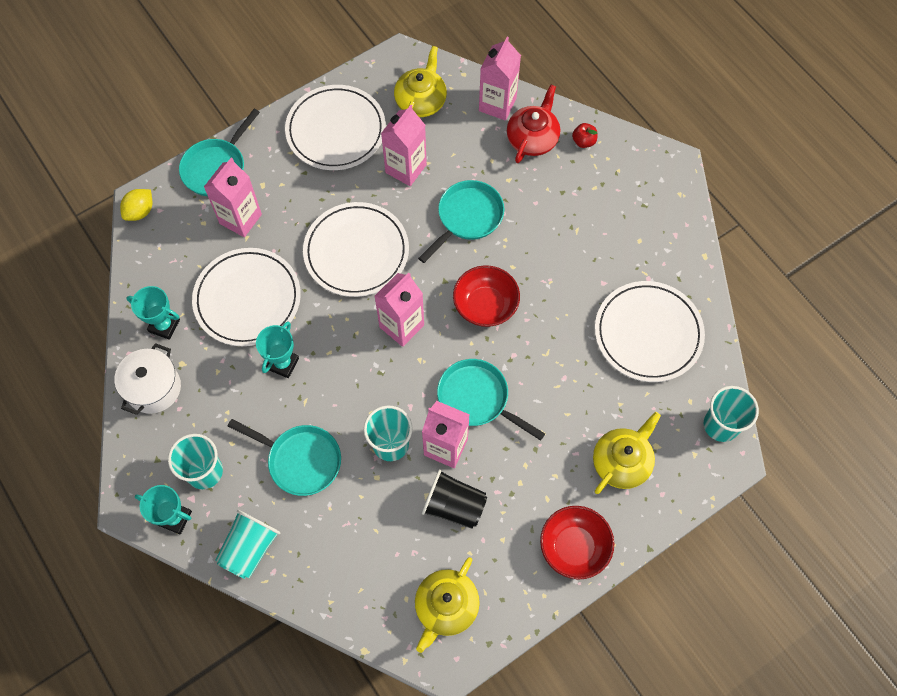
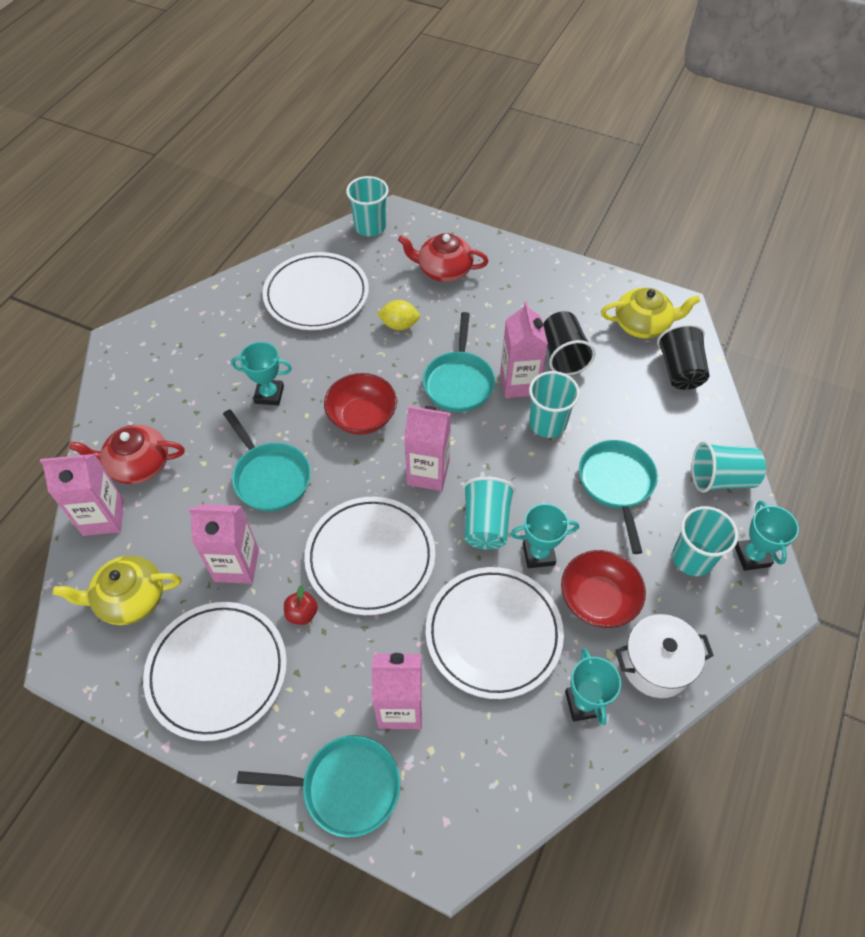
camera: 120 degrees left, 10 degrees down
yellow lemon [120,189,153,221] -> yellow lemon moved to [377,300,420,330]
turquoise pan [418,180,504,263] -> turquoise pan turned 135 degrees counterclockwise [223,409,311,511]
red bowl [540,506,614,580] -> red bowl moved to [561,550,646,628]
red apple [572,123,597,148] -> red apple moved to [284,585,318,625]
yellow teapot [593,412,661,494] -> red teapot [398,233,488,282]
none -> turquoise trophy [231,342,292,406]
none -> turquoise cup [463,477,515,549]
none -> black cup [657,324,710,390]

